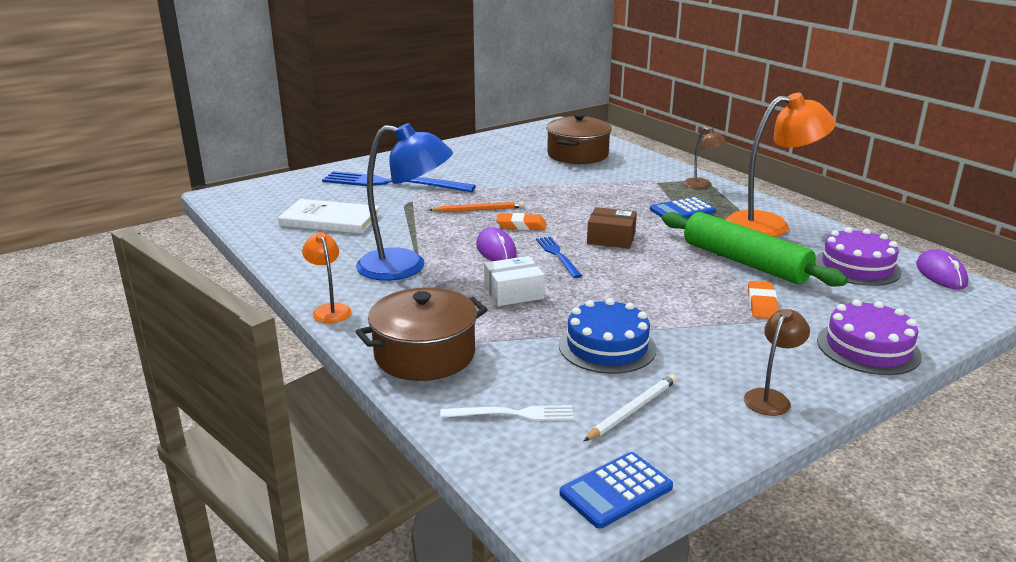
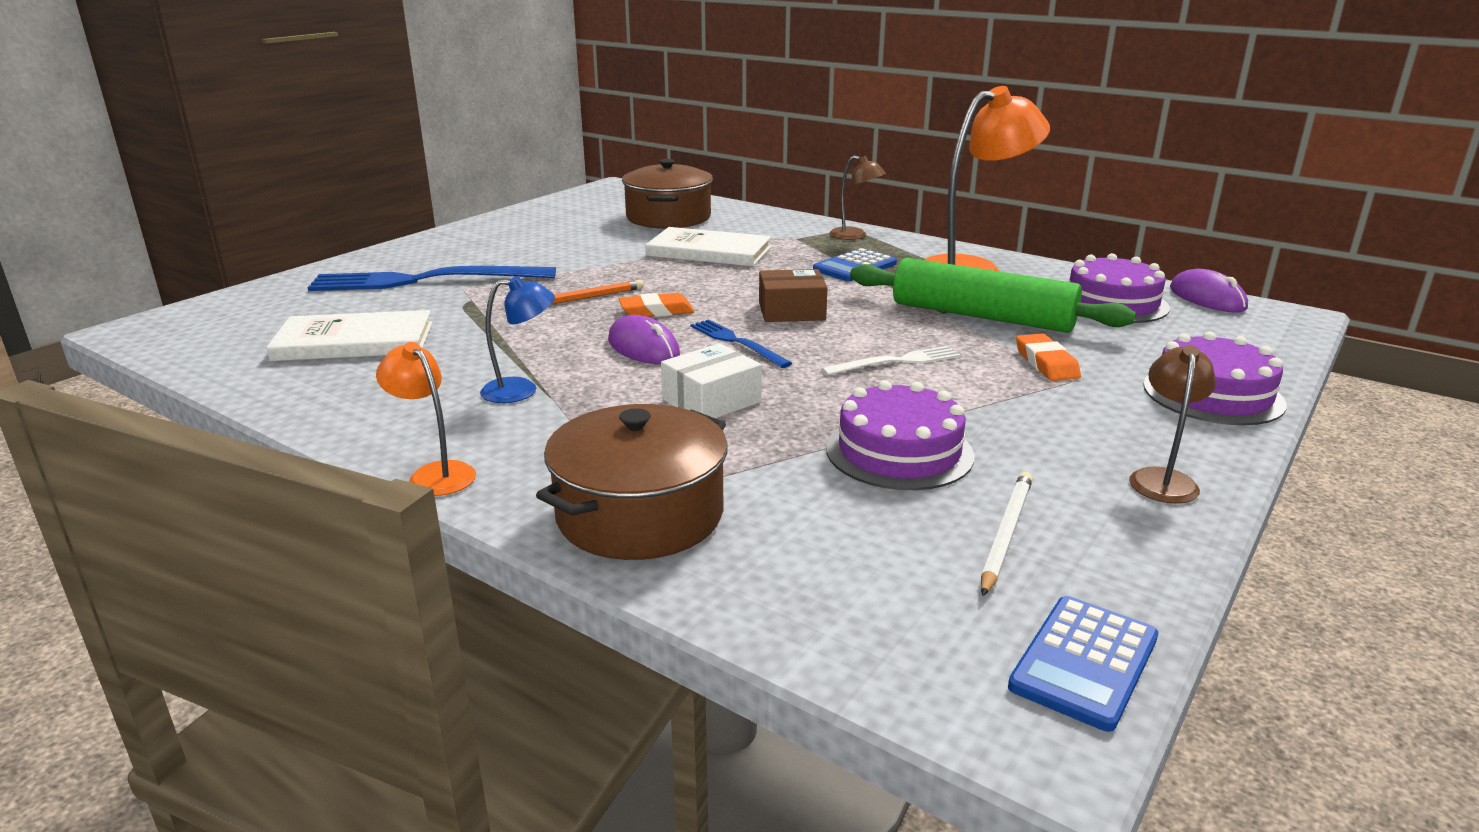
camera: 20 degrees left, 0 degrees up
blue lamp [356,123,453,281] -> blue lamp [480,276,555,403], size x0.51
white fork [440,405,574,421] -> white fork moved to [821,346,961,376]
blue cake [559,298,656,374] -> purple cake [826,380,974,490]
none -> white book [646,227,771,267]

